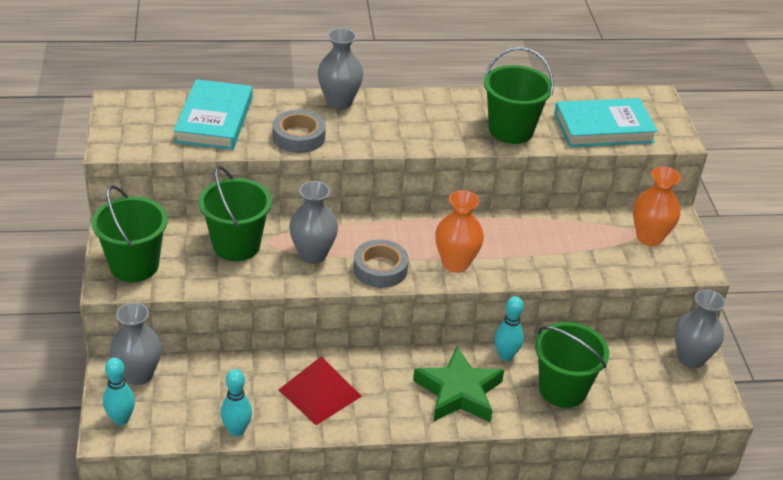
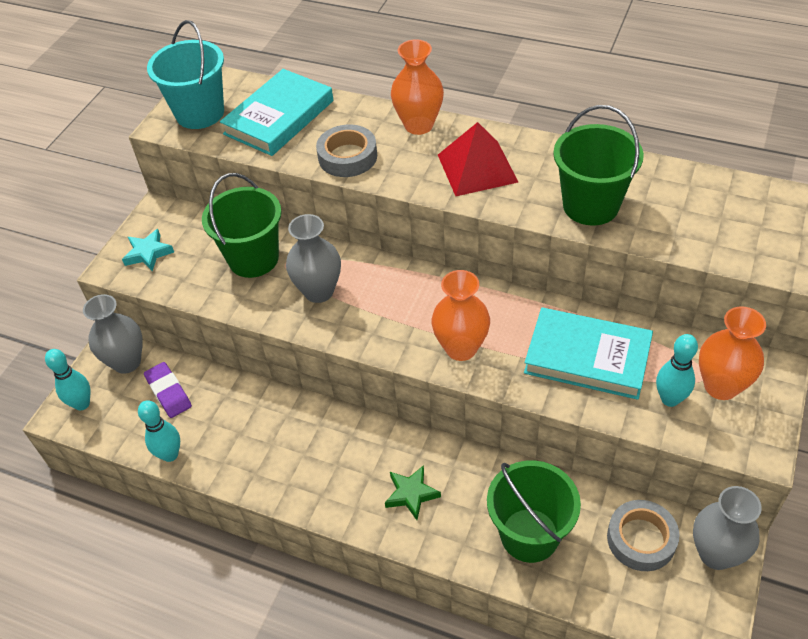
camera: 35 degrees right, 10 degrees up
green bucket [92,185,168,282] -> turquoise star [122,229,174,272]
red pyramid [279,356,362,425] -> red pyramid moved to [438,122,518,196]
grey vase [318,28,363,110] -> orange vase [391,39,444,135]
grey tape [353,239,409,288] -> grey tape moved to [607,500,680,571]
green star [413,346,504,422] -> green star [385,465,441,520], size x0.54
turquoise bowling pin [494,296,524,361] -> turquoise bowling pin moved to [656,334,698,407]
turquoise book [554,98,658,147] -> turquoise book moved to [524,308,653,400]
none -> purple eraser [144,362,192,418]
none -> turquoise bucket [147,20,224,129]

